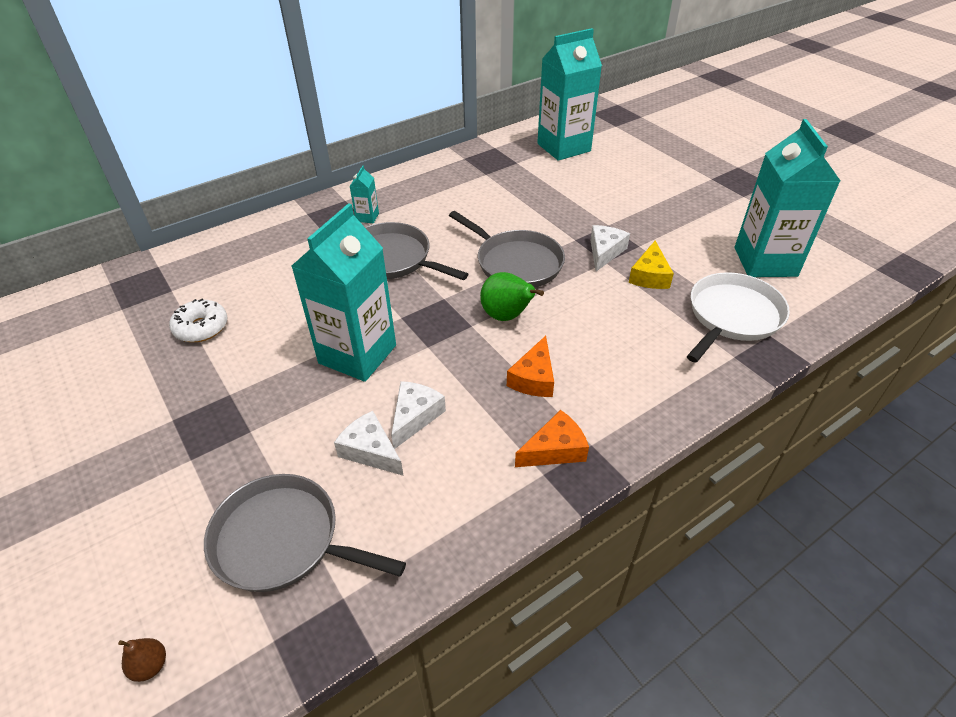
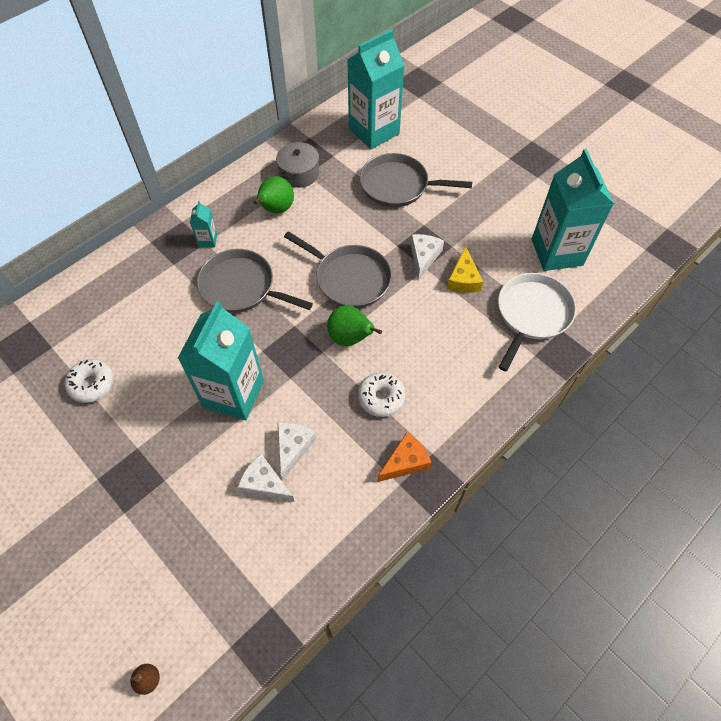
camera: 10 degrees left, 15 degrees up
grey pan [204,474,406,592] -> grey pan moved to [360,153,472,207]
orange cheese [507,336,554,397] -> white donut [358,372,405,417]
none -> green pear [254,176,294,214]
none -> grey pot [276,142,319,188]

